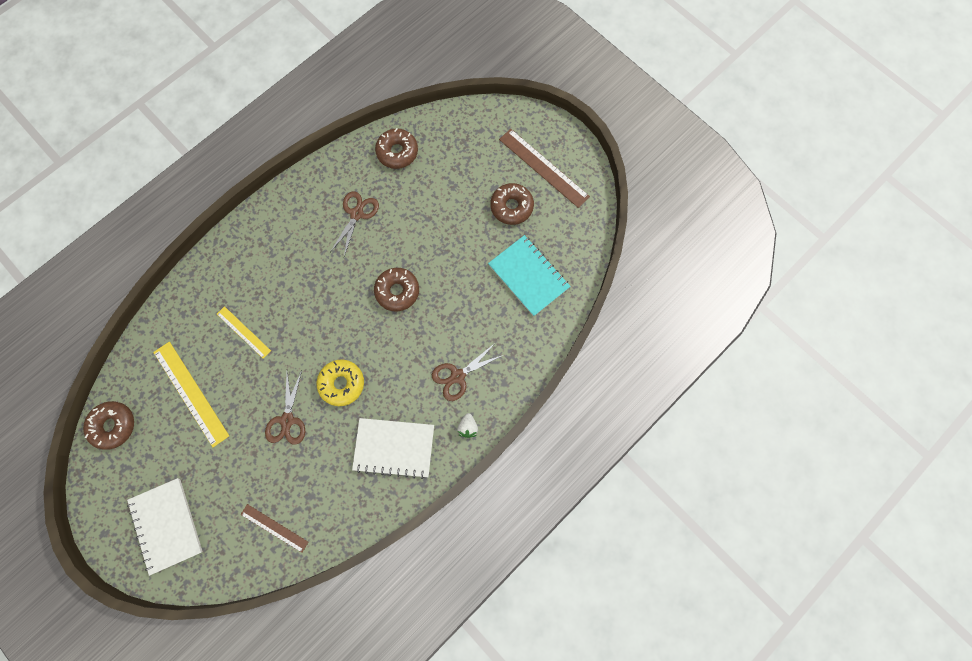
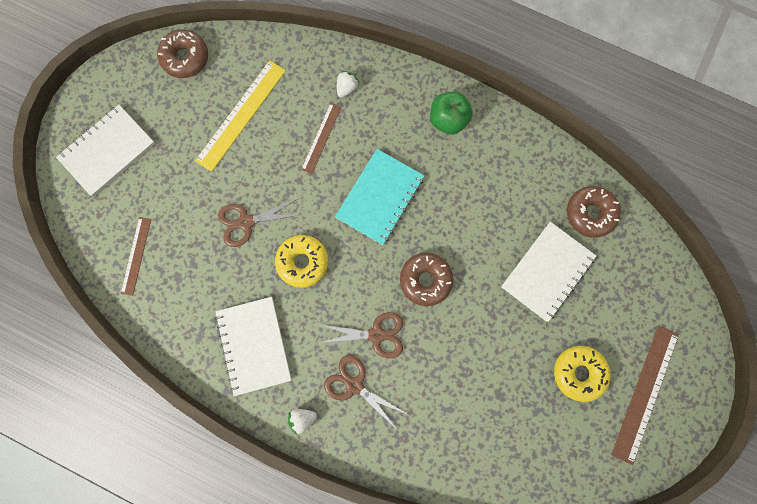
camera: 70 degrees right, 5 degrees up
yellow ruler [217,306,271,359] -> brown ruler [301,103,341,174]
brown scissors [330,191,379,256] -> brown scissors moved to [319,312,403,358]
turquoise notebook [488,235,571,316] -> turquoise notebook moved to [335,149,424,245]
brown donut [491,183,534,225] -> yellow donut [554,346,611,402]
none -> white strawberry [337,71,359,98]
none -> green apple [430,92,473,134]
none -> white notebook [501,222,596,322]

